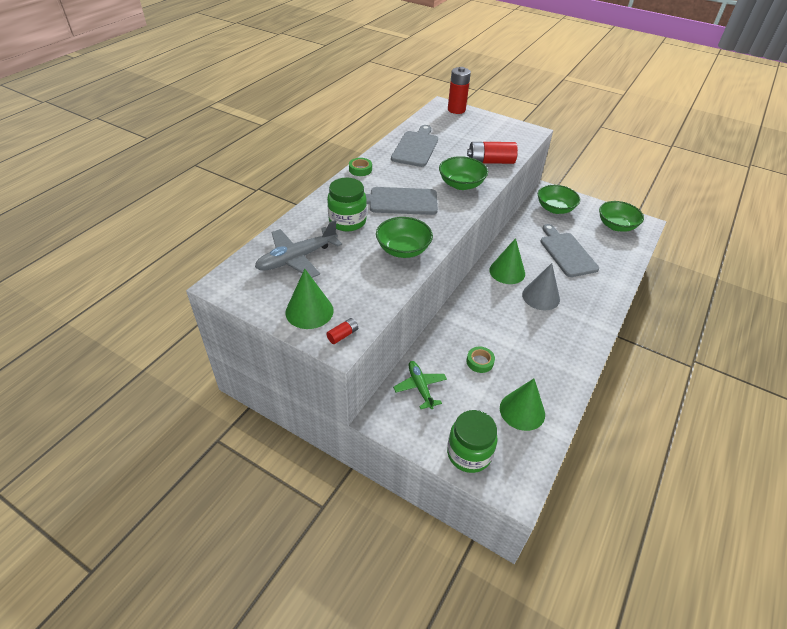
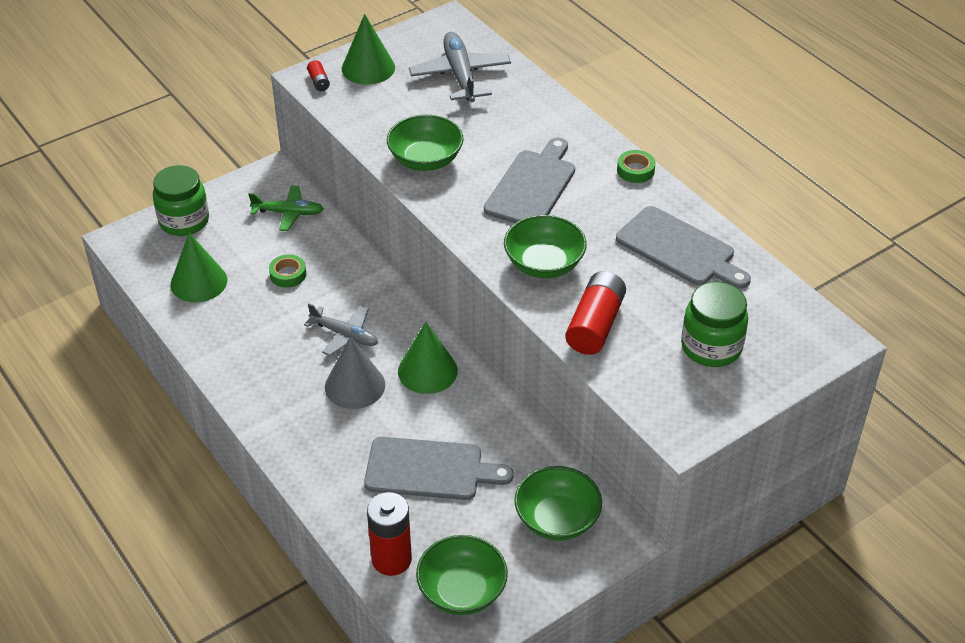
camera: 115 degrees right, 0 degrees up
green jar [327,178,367,231] -> green jar moved to [681,282,748,367]
red battery [448,67,471,114] -> red battery moved to [367,492,412,576]
none -> grey plane [304,303,378,356]

